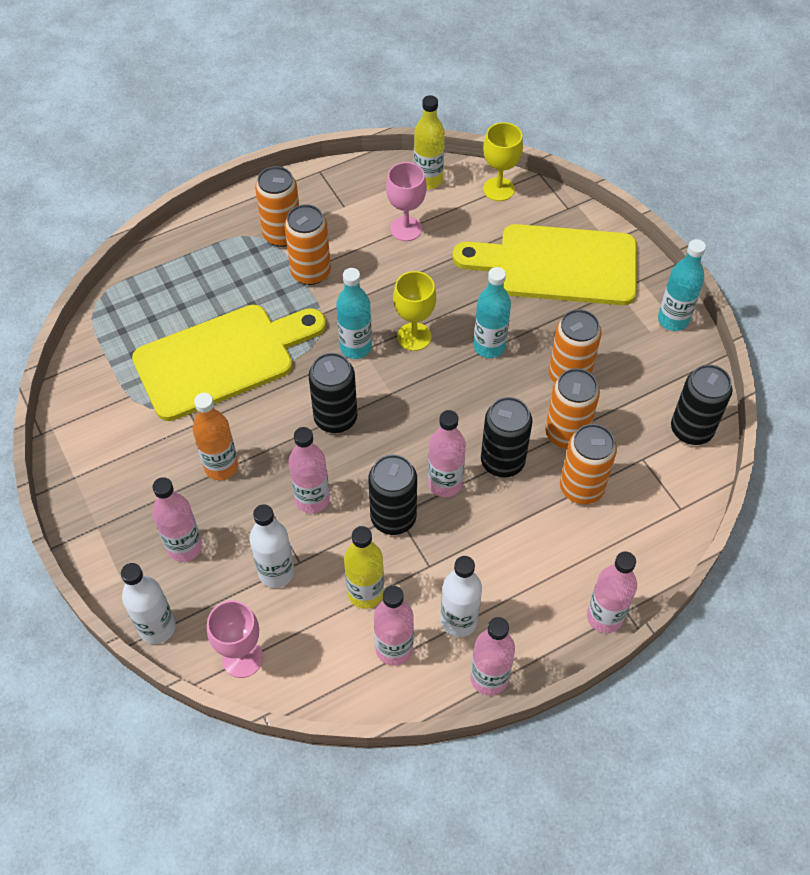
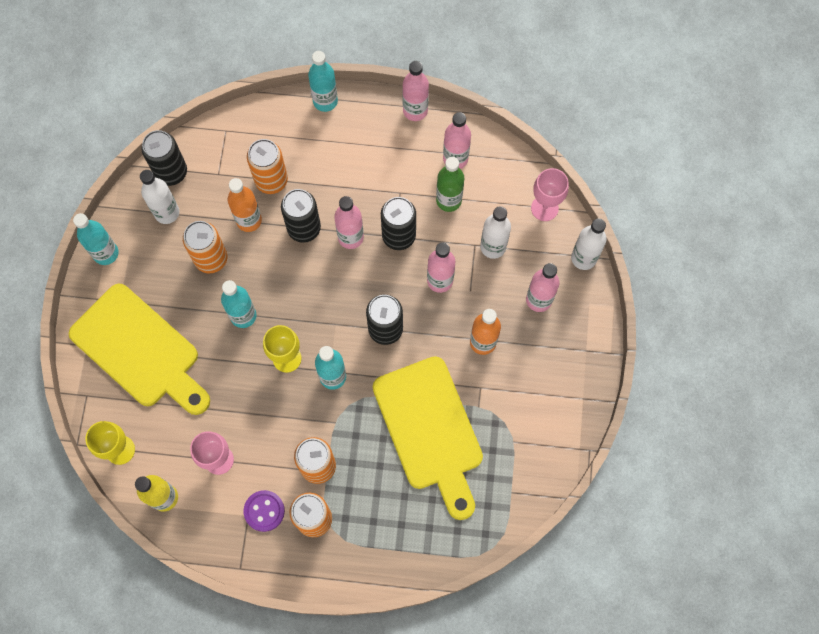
camera: 145 degrees left, 15 degrees up
yellow cutting board [132,305,326,421] -> yellow cutting board turned 120 degrees counterclockwise [373,356,483,520]
yellow bottle [344,526,384,609] -> green bottle [436,157,464,212]
white bottle [441,556,482,637] -> white bottle moved to [140,170,179,224]
orange can [545,368,600,449] -> orange bottle [228,178,262,232]
pink bottle [587,551,637,633] -> turquoise bottle [308,51,338,112]
none -> purple button [244,490,285,532]

